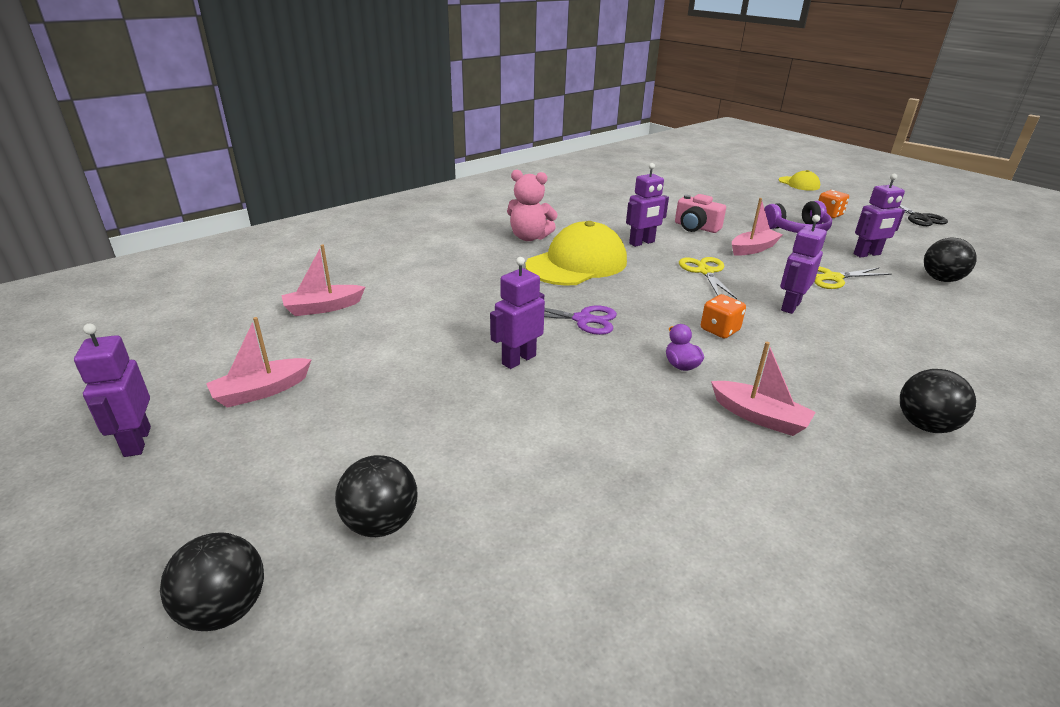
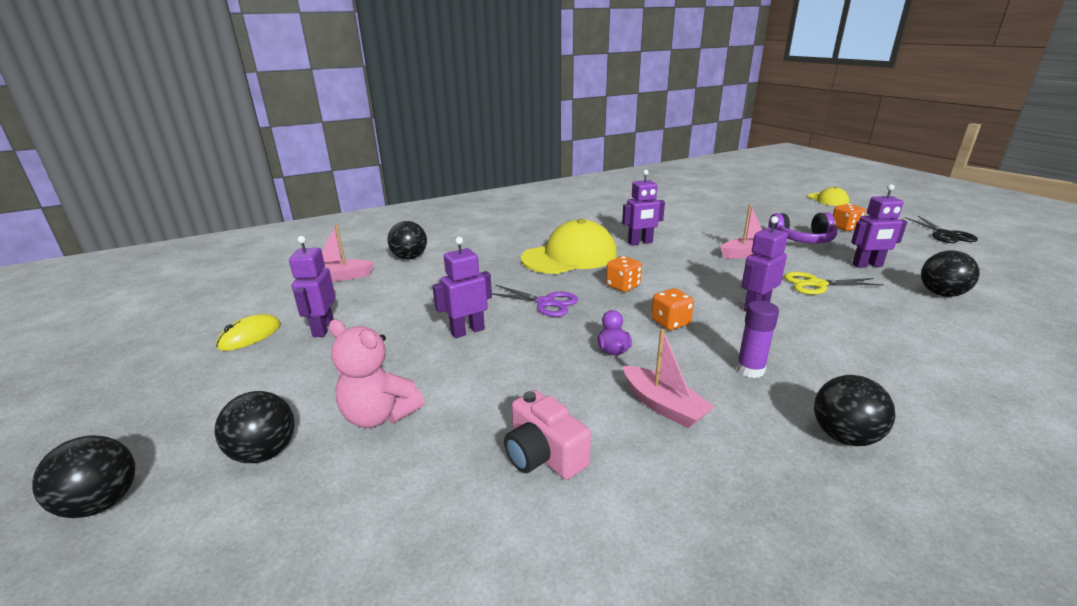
camera: 15 degrees right, 5 degrees down
purple robot [74,324,151,457] -> purple robot moved to [289,236,336,337]
pink boat [206,317,312,408] -> yellow mouse [216,314,281,351]
pink teddy bear [507,170,558,241] -> pink teddy bear moved to [329,319,424,428]
pink camera [675,194,726,233] -> pink camera moved to [504,390,591,480]
yellow scissors [679,257,737,299] -> none
none -> black ball [387,221,427,260]
none -> orange dice [606,256,642,292]
none -> purple glue stick [736,300,779,378]

